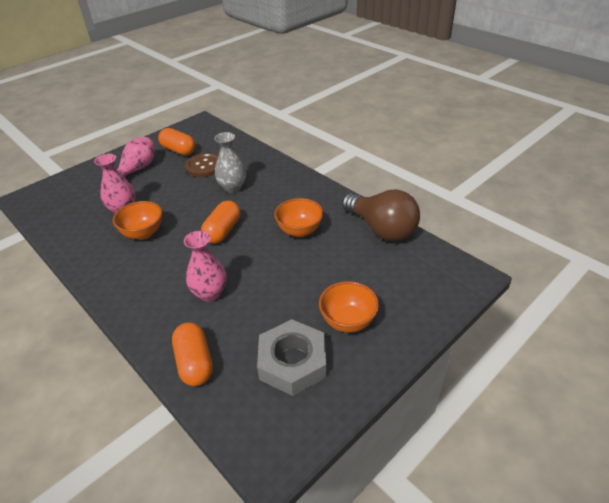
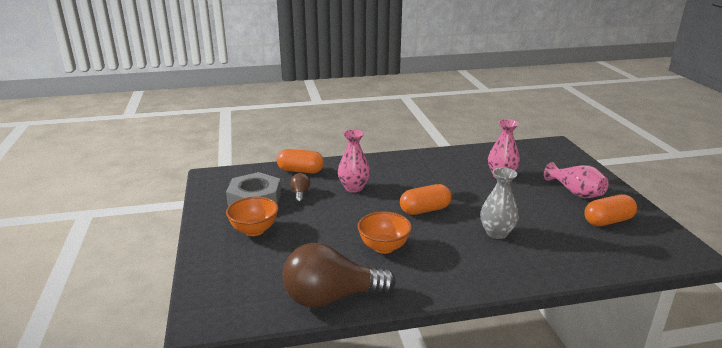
camera: 120 degrees right, 15 degrees down
orange bowl [113,201,162,240] -> none
brown button [185,153,219,177] -> none
orange capsule [201,200,241,244] -> orange capsule turned 75 degrees counterclockwise [400,184,452,215]
none -> brown light bulb [290,173,310,203]

